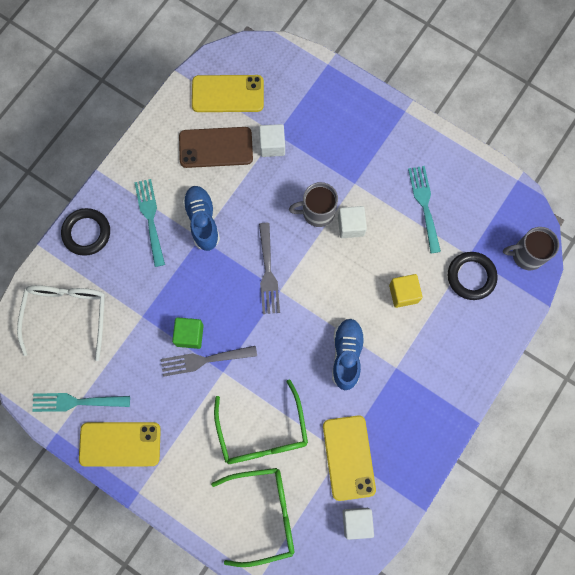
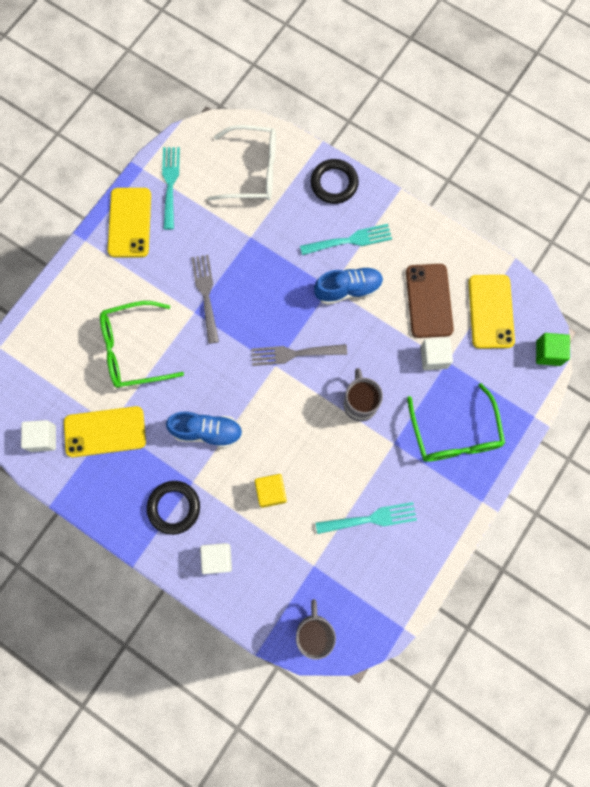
camera: 90 degrees right, 0 degrees up
green cube [172,317,204,349] -> green cube moved to [536,333,570,366]
green glasses [211,468,294,567] -> green glasses moved to [407,383,505,462]
white cube [338,206,367,238] -> white cube moved to [200,543,232,574]
black ring [448,252,498,300] -> black ring moved to [147,481,200,535]

